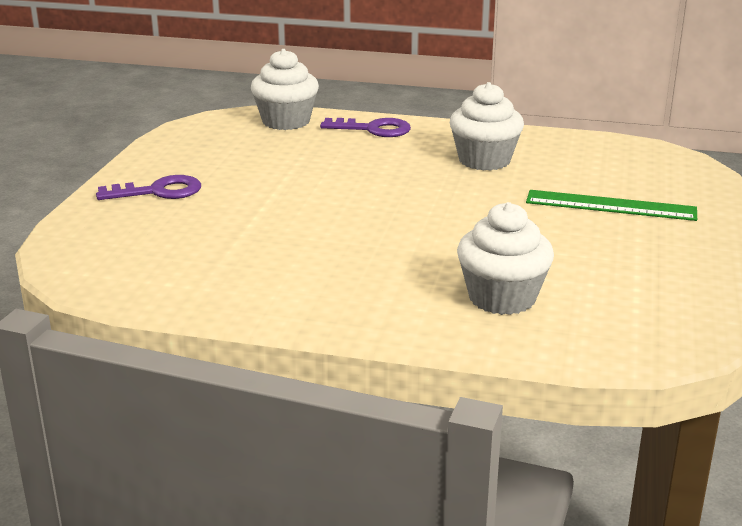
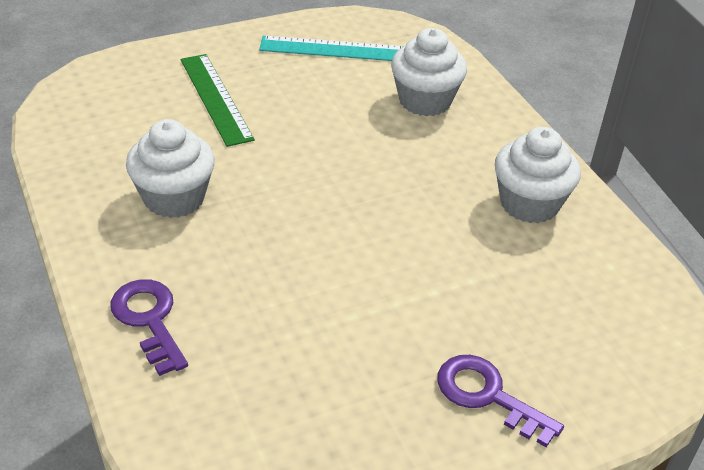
camera: 130 degrees left, 15 degrees up
white cupcake [251,49,319,130] -> white cupcake moved to [495,127,581,223]
none -> turquoise ruler [259,36,404,61]

